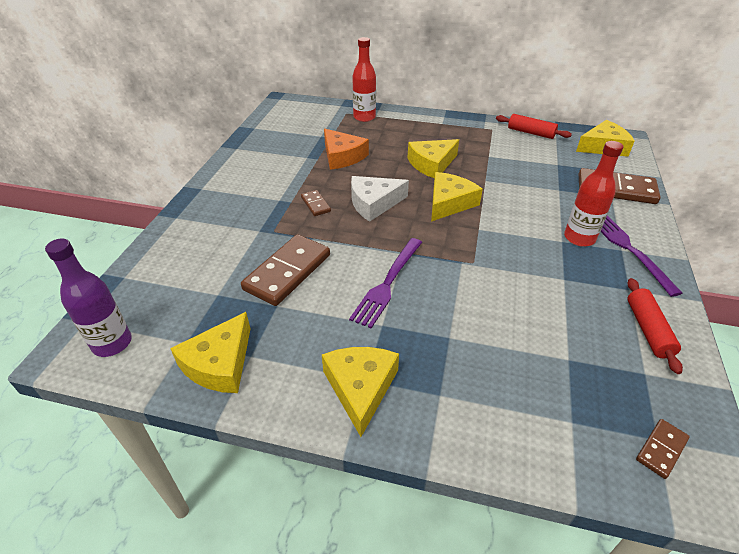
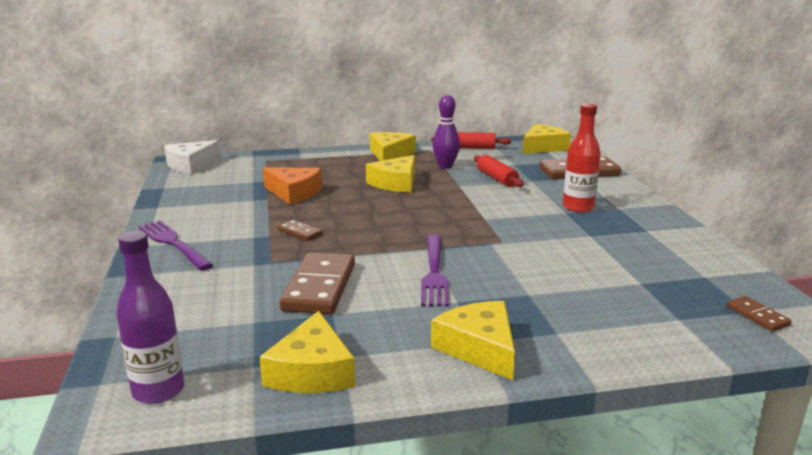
camera: 25 degrees left, 20 degrees down
white cheese [351,176,409,222] -> white cheese moved to [164,140,221,174]
red bottle [352,37,376,122] -> none
yellow cheese [431,172,483,222] -> yellow cheese moved to [370,132,416,161]
purple fork [600,215,682,297] -> purple fork moved to [138,220,213,270]
red rolling pin [628,278,683,374] -> red rolling pin moved to [474,155,524,187]
brown domino [636,419,690,479] -> brown domino turned 45 degrees counterclockwise [727,296,792,332]
none -> purple bowling pin [432,95,460,169]

